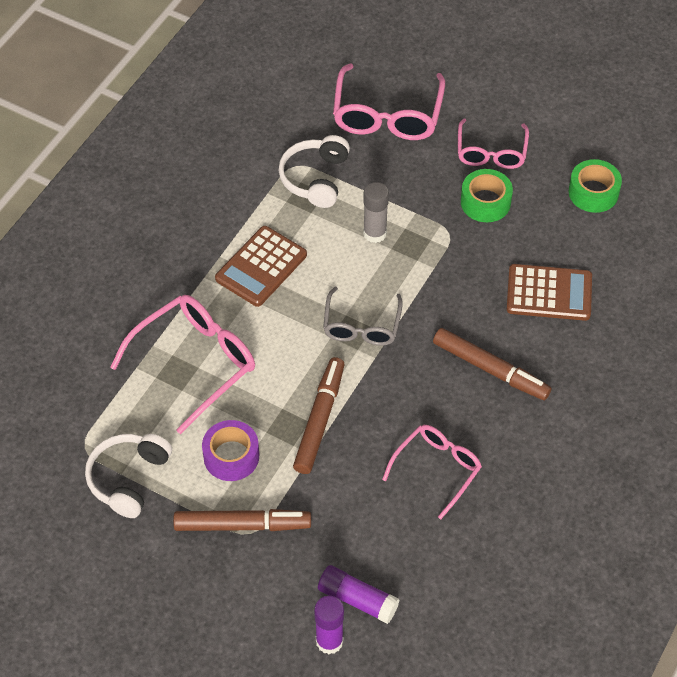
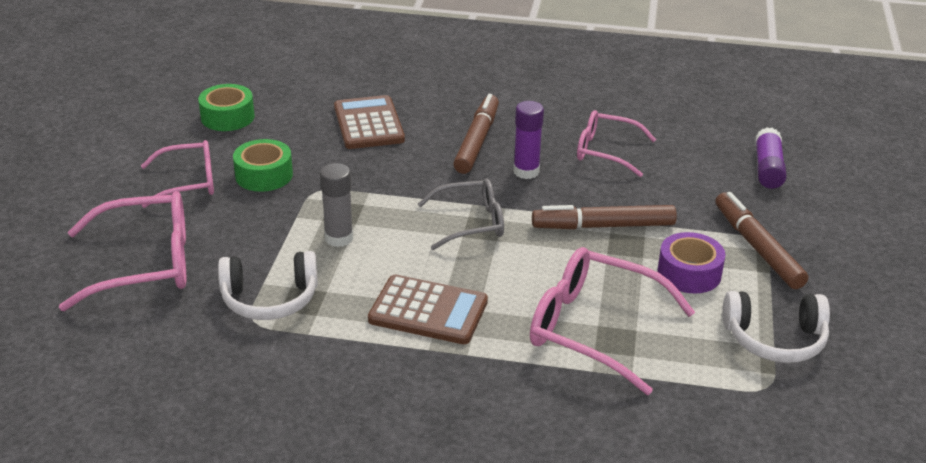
camera: 110 degrees left, 20 degrees down
purple glue stick [314,596,344,654] -> purple glue stick moved to [513,101,544,179]

